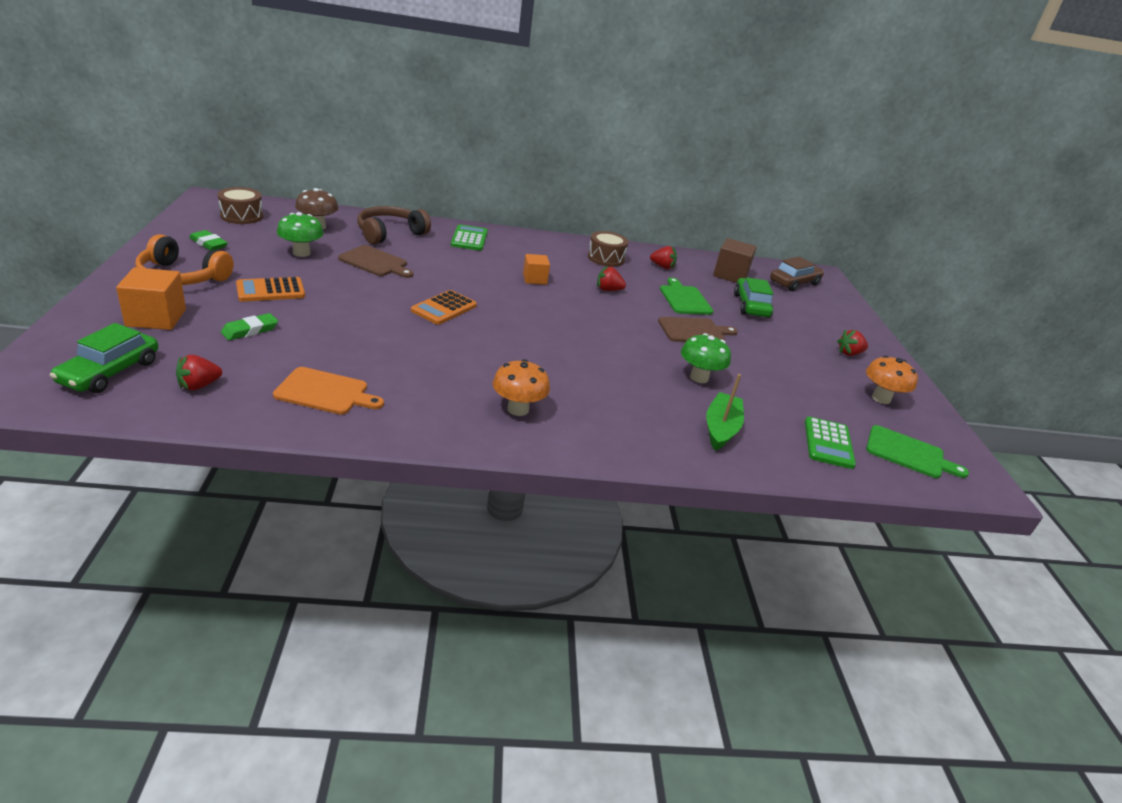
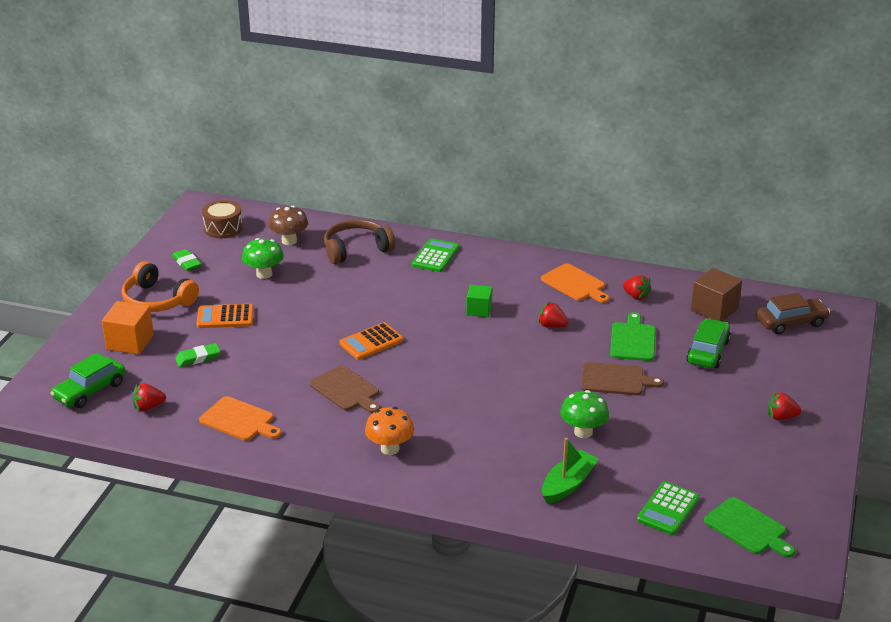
camera: 25 degrees right, 0 degrees up
brown cutting board [338,245,413,278] -> brown cutting board moved to [310,365,380,413]
orange cube [523,254,550,285] -> green cube [466,285,493,317]
brown drum [588,231,629,267] -> orange cutting board [541,263,610,303]
orange mushroom [866,355,918,404] -> none

